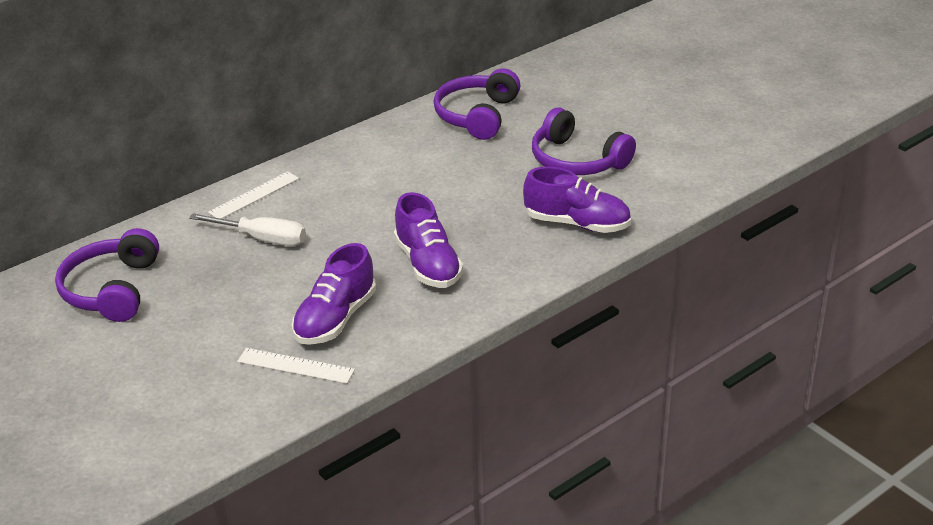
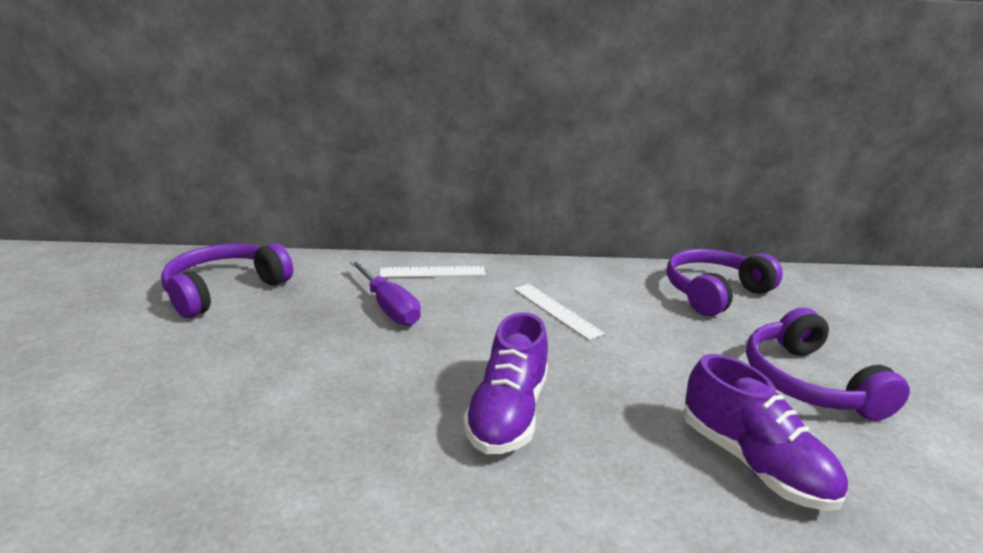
camera: 35 degrees right, 10 degrees down
white screwdriver [189,213,306,246] -> purple screwdriver [350,260,421,326]
white ruler [237,348,355,384] -> white ruler moved to [513,284,605,340]
purple shoe [292,243,376,345] -> none

